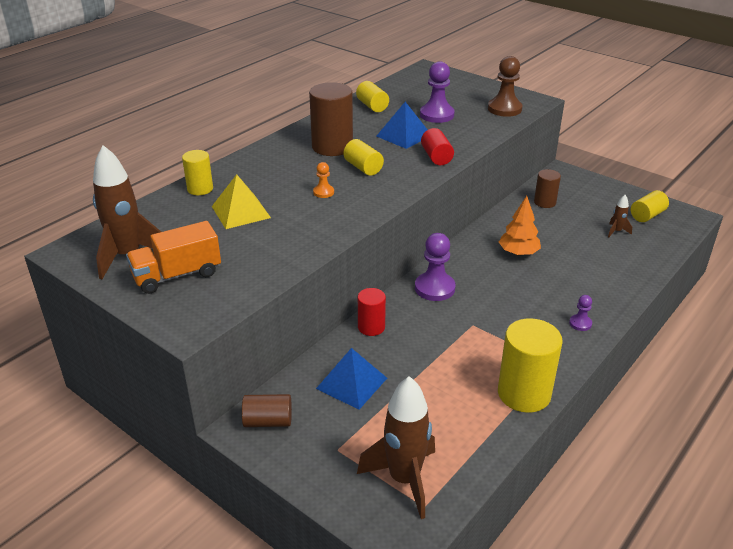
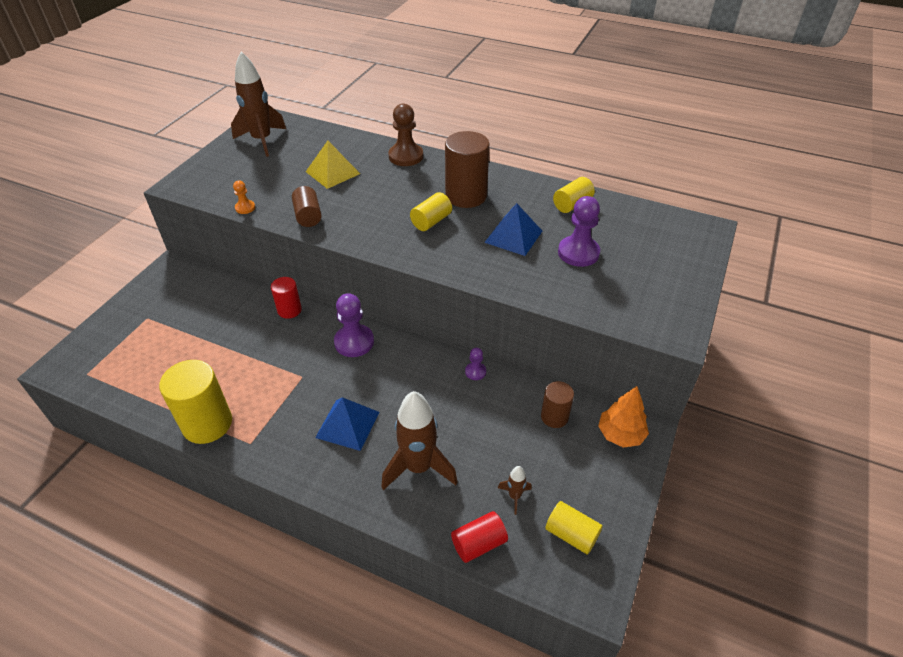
camera: 75 degrees right, 10 degrees up
orange truck [126,221,221,294] -> none
yellow cylinder [182,150,213,195] -> none
brown cylinder [242,394,292,427] -> brown cylinder moved to [292,186,322,227]
orange pawn [313,162,334,198] -> orange pawn moved to [233,181,255,214]
blue pyramid [316,348,387,410] -> blue pyramid moved to [315,397,380,451]
brown rocket [357,376,435,519] -> brown rocket moved to [381,391,458,490]
red cylinder [421,128,454,165] -> red cylinder moved to [451,511,508,563]
brown pawn [488,56,522,117] -> brown pawn moved to [388,104,423,166]
orange tree [499,196,541,256] -> orange tree moved to [598,386,649,448]
purple pawn [569,295,592,331] -> purple pawn moved to [465,348,486,380]

